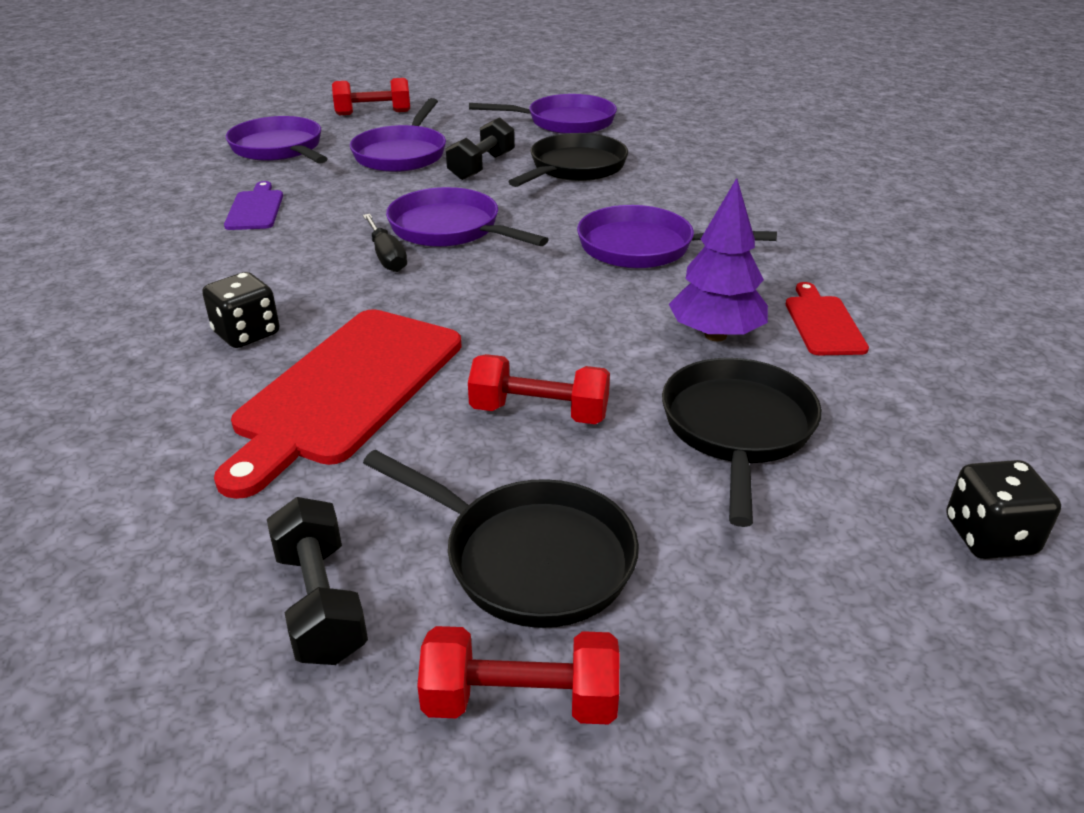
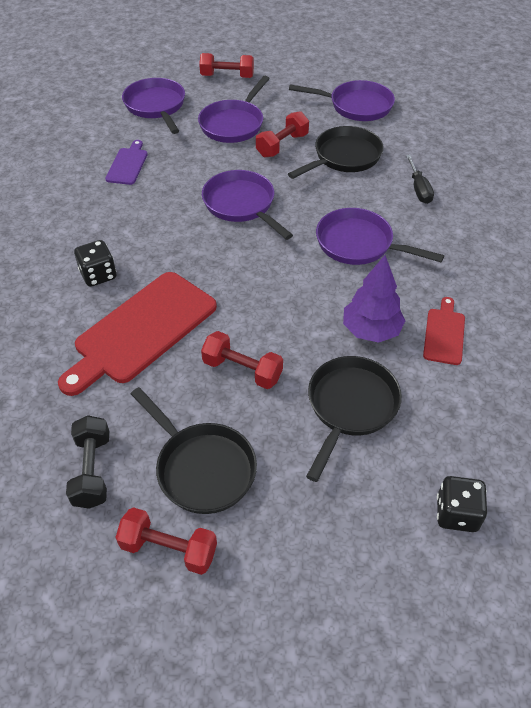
camera: 15 degrees right, 15 degrees up
black screwdriver [363,214,407,272] -> black screwdriver moved to [406,155,434,204]
black dumbbell [446,117,515,180] -> red dumbbell [256,111,309,157]

